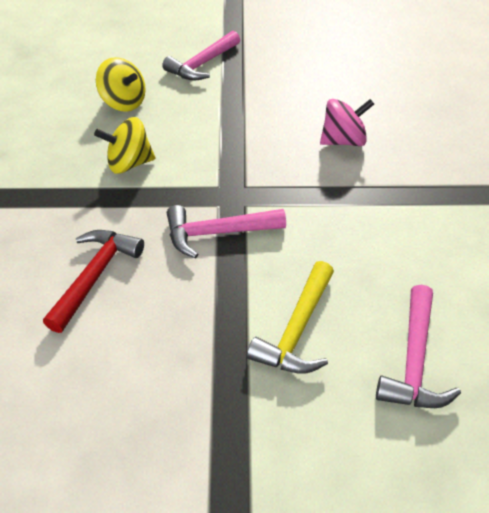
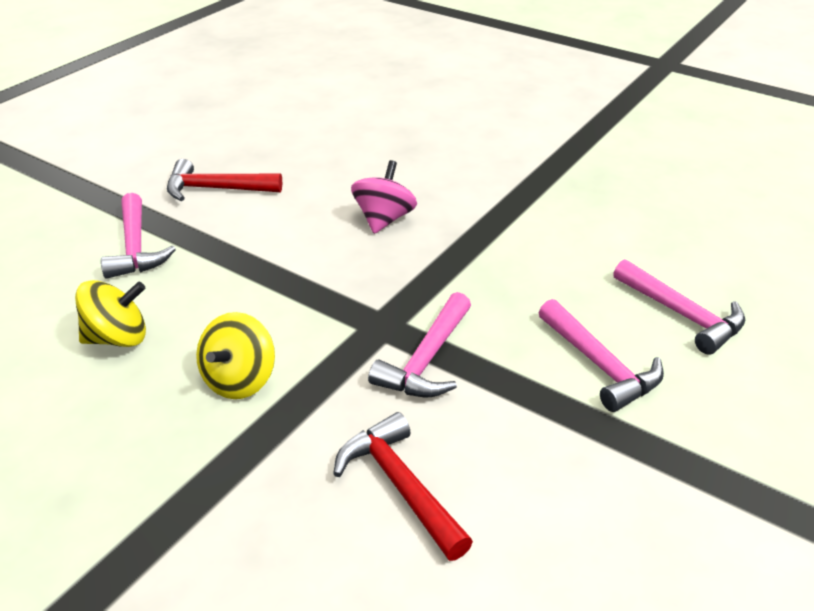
camera: 55 degrees left, 10 degrees down
yellow hammer [247,261,334,374] -> pink hammer [539,299,664,412]
none -> red hammer [167,159,282,201]

